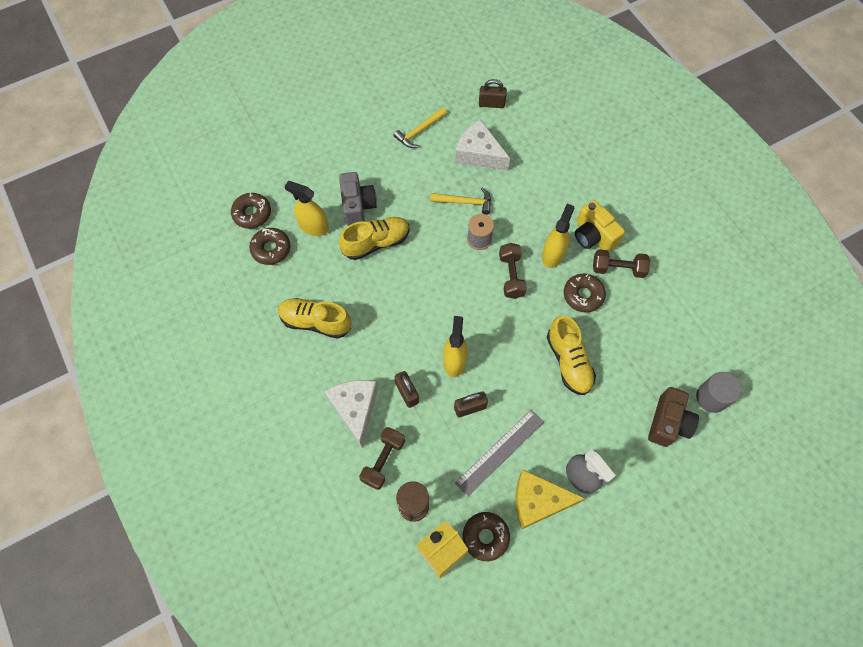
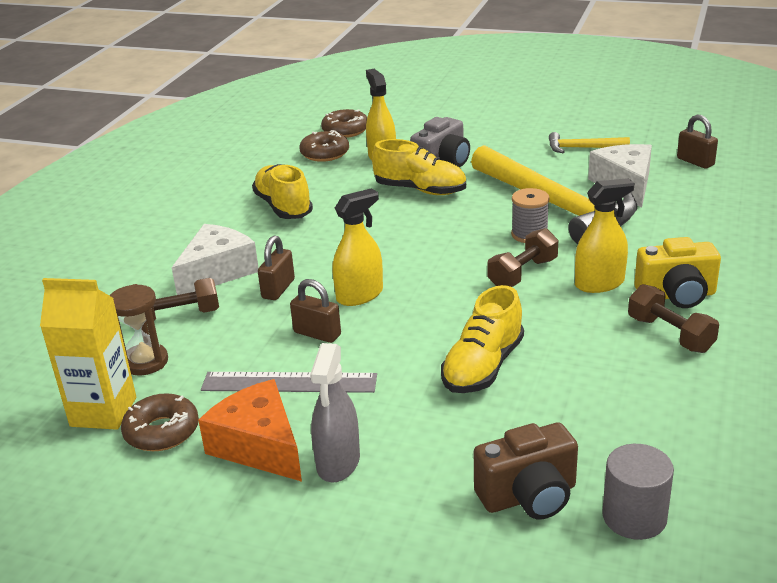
camera: 50 degrees right, 35 degrees down
yellow hammer [430,187,491,214] -> yellow hammer [471,145,638,244], size x2.25
yellow cheese [515,470,585,529] -> orange cheese [198,379,302,482]
brown donut [564,273,606,313] -> none
yellow camera [575,200,625,252] -> yellow camera turned 105 degrees counterclockwise [634,237,721,308]

